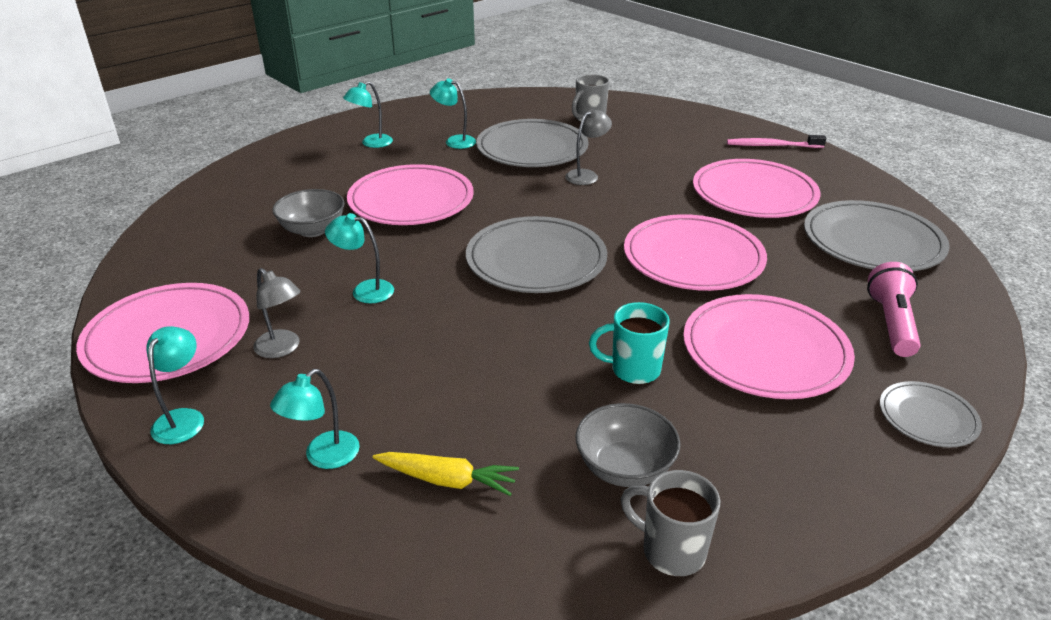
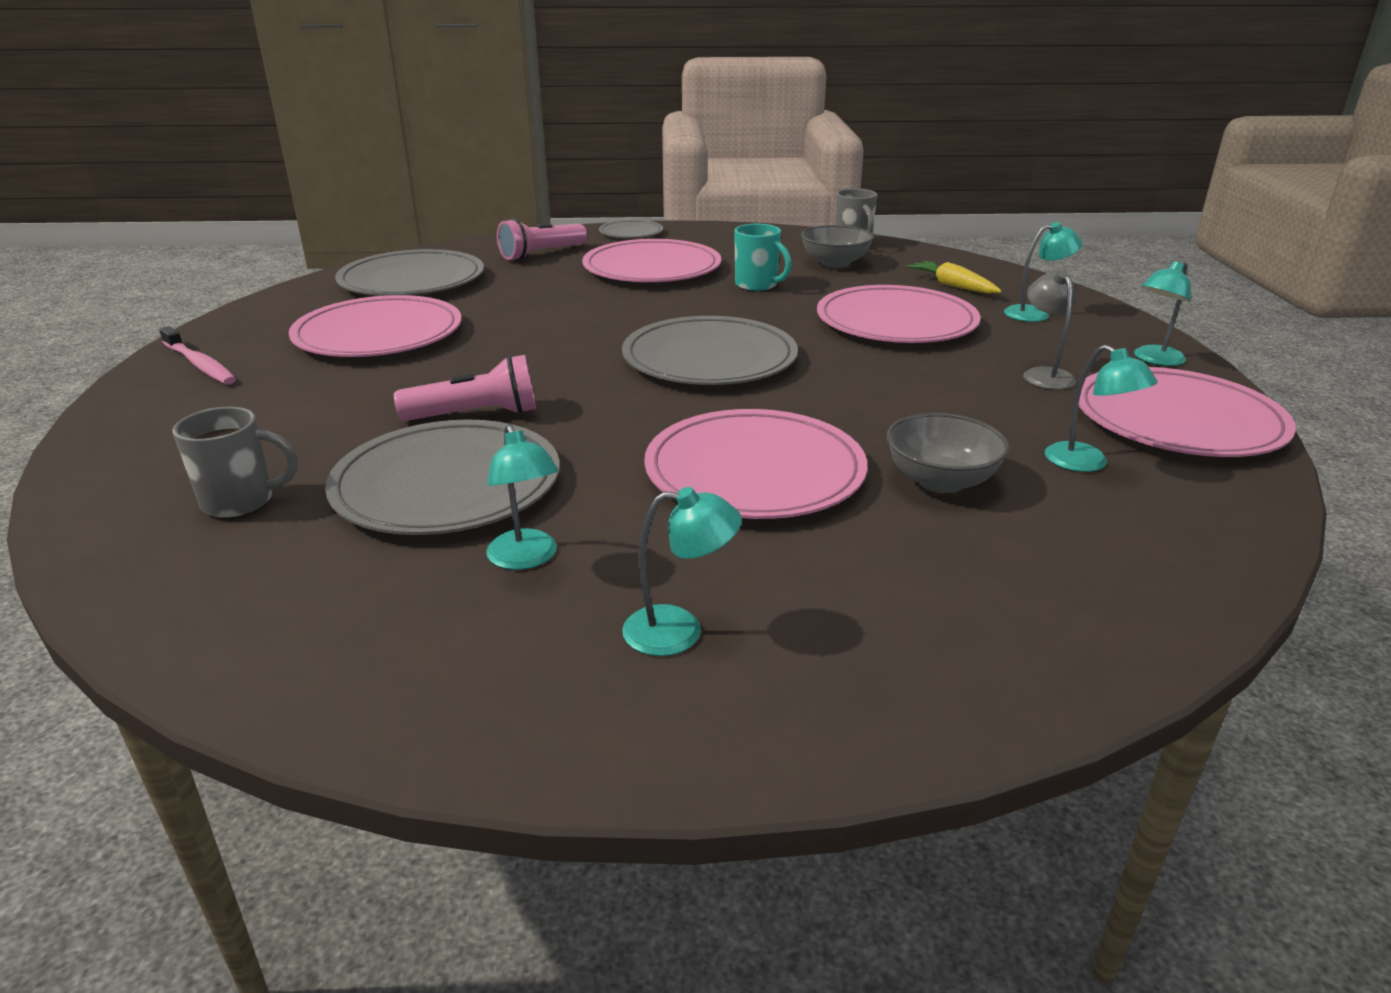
camera: 140 degrees left, 5 degrees down
turquoise lamp [325,213,394,303] -> turquoise lamp moved to [1045,345,1158,472]
grey lamp [565,108,612,185] -> pink flashlight [394,355,536,421]
pink plate [624,214,767,291] -> pink plate moved to [817,285,980,343]

